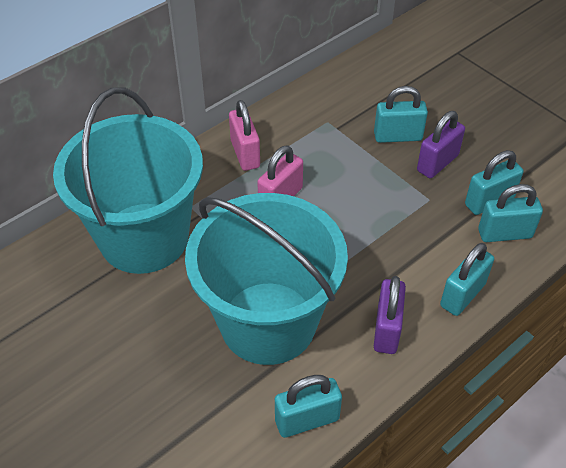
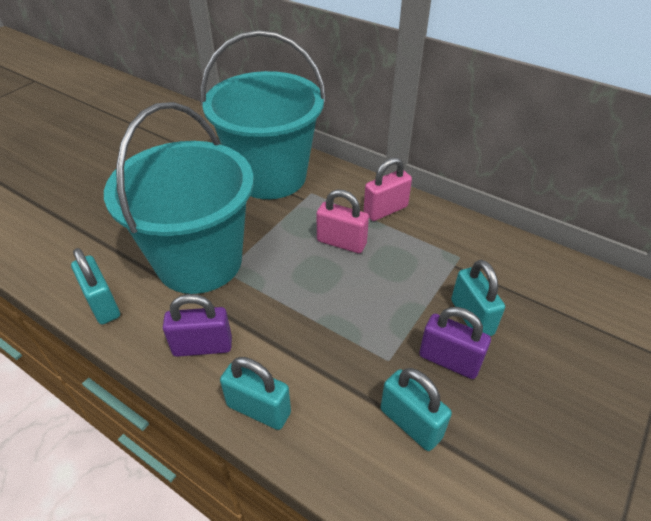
camera: 75 degrees right, 5 degrees down
turquoise padlock [478,184,543,242] -> none

